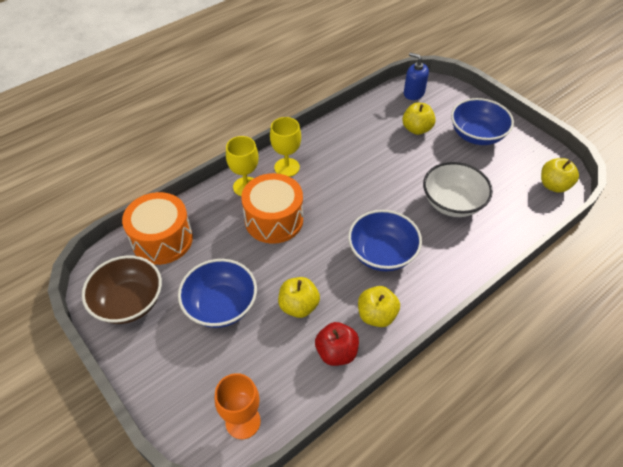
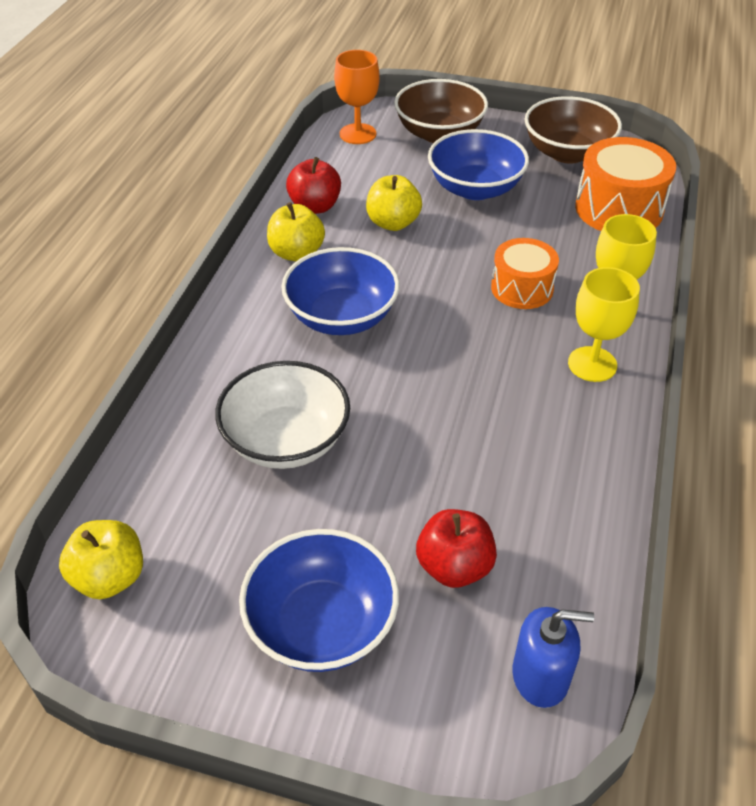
camera: 145 degrees right, 5 degrees down
orange drum [241,173,303,244] -> orange drum [491,238,559,309], size x0.65
yellow apple [402,103,436,135] -> red apple [416,509,497,588]
none -> brown bowl [394,79,488,143]

